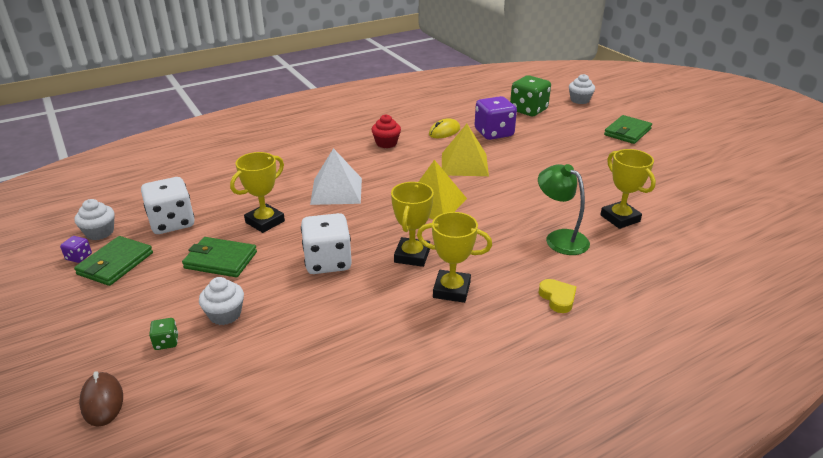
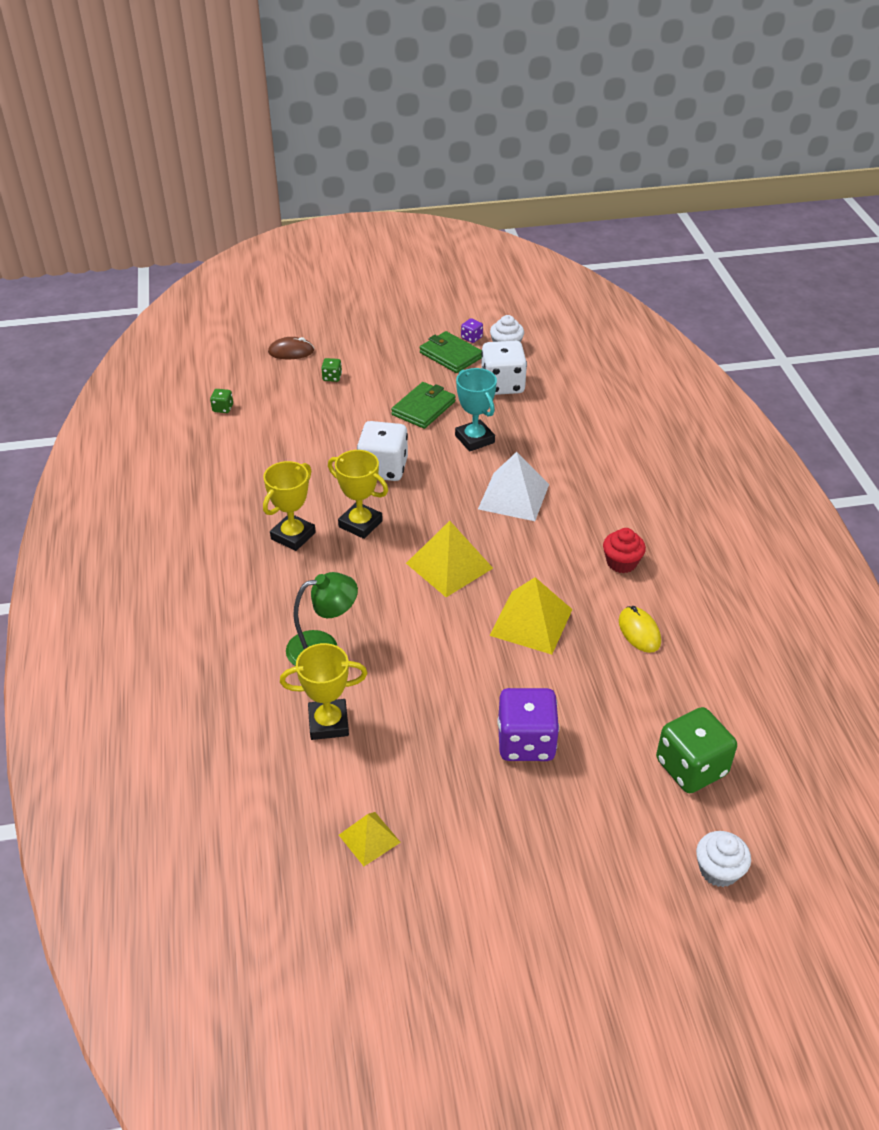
camera: 110 degrees right, 10 degrees up
white cupcake [199,277,244,325] -> none
yellow trophy [230,152,285,233] -> turquoise trophy [455,368,497,452]
purple dice [475,96,517,140] -> purple dice moved to [497,688,559,761]
yellow heart [539,279,576,313] -> none
green wallet [604,115,652,144] -> none
none -> green dice [210,389,233,413]
none -> yellow pyramid [339,812,401,866]

